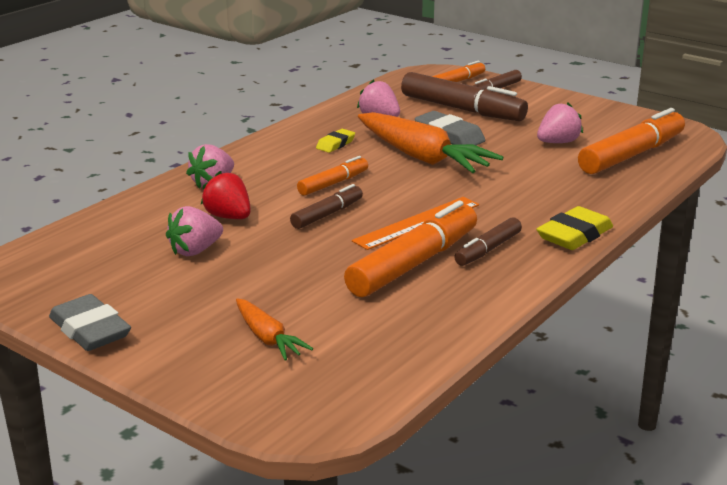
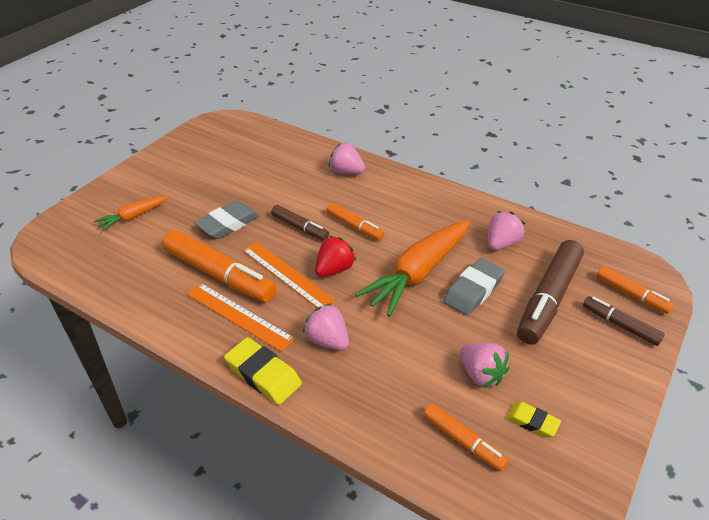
camera: 85 degrees right, 15 degrees up
grey eraser [49,294,131,351] -> grey eraser moved to [194,200,259,239]
pink strawberry [166,206,223,256] -> pink strawberry moved to [303,303,349,350]
red strawberry [201,171,251,219] -> red strawberry moved to [315,236,356,277]
yellow eraser [316,129,355,153] -> yellow eraser moved to [507,402,561,437]
brown marker [454,217,522,266] -> orange ruler [187,283,295,352]
orange marker [578,108,685,174] -> orange marker [423,403,509,471], size x0.54

